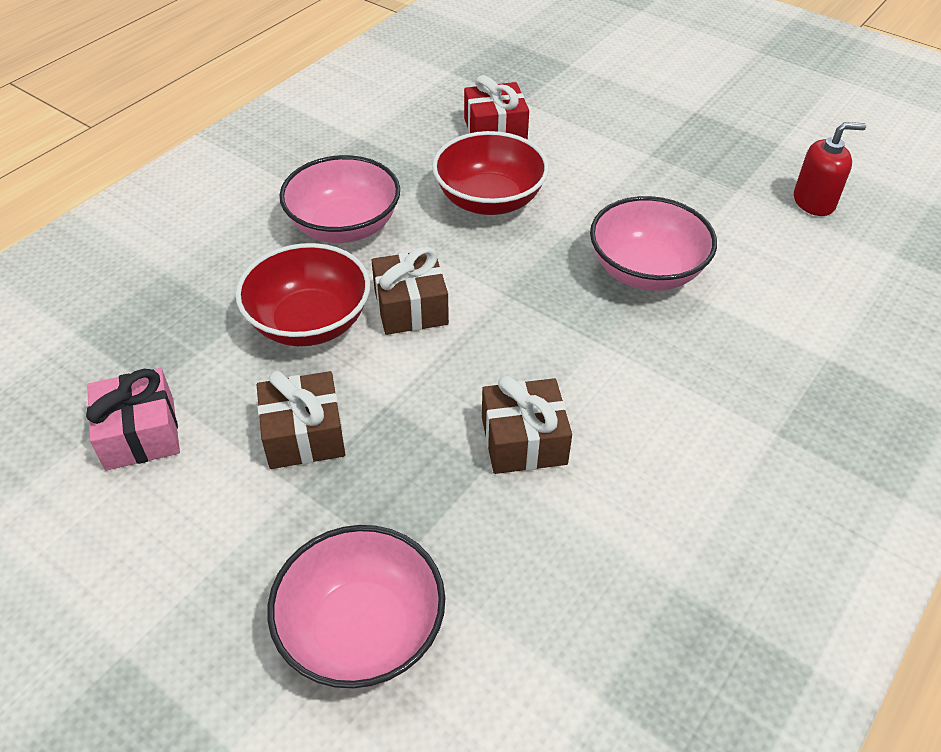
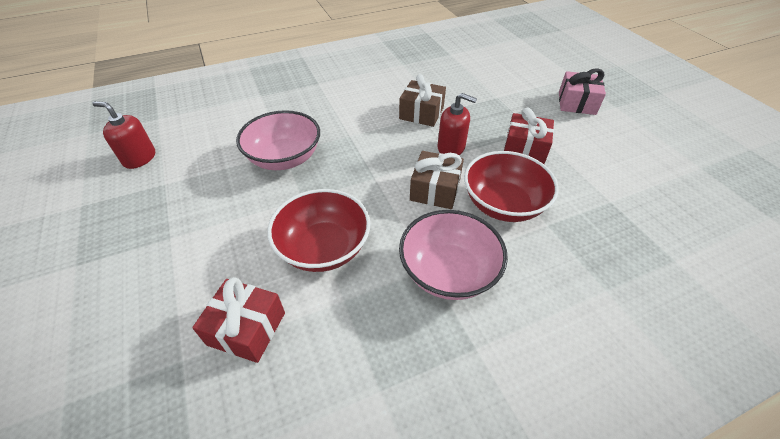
camera: 150 degrees left, 0 degrees up
pink gift [86,368,180,471] -> pink gift moved to [559,68,606,115]
brown gift [257,370,345,469] -> red gift [504,107,554,164]
pink bowl [267,525,445,689] -> none
none -> red soap dispenser [437,93,477,155]

